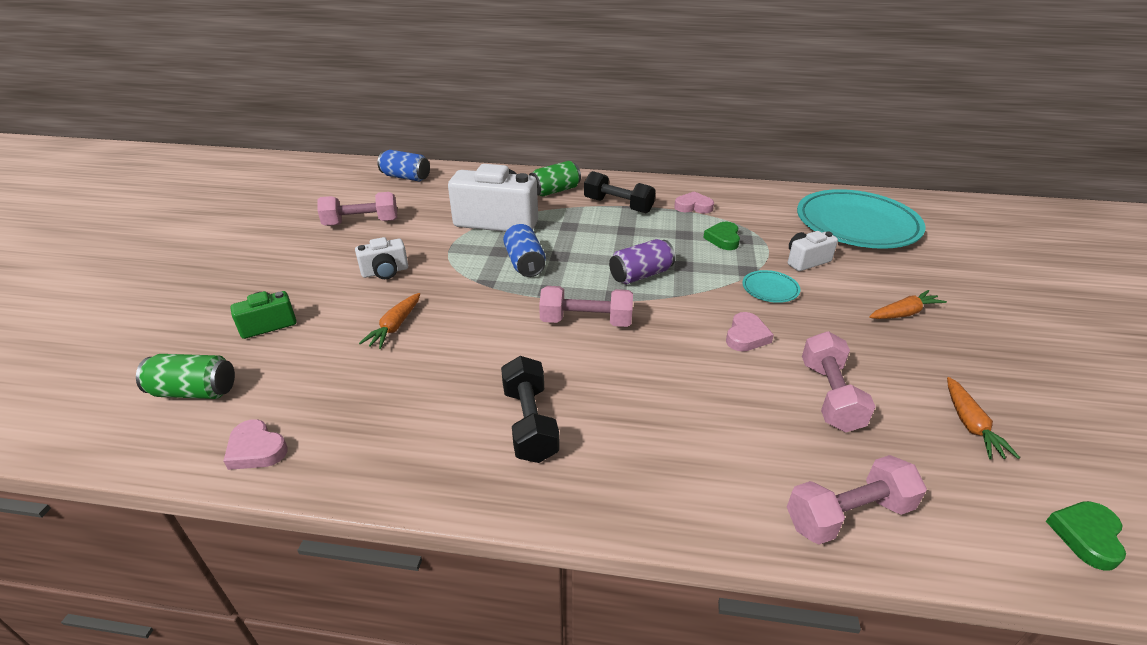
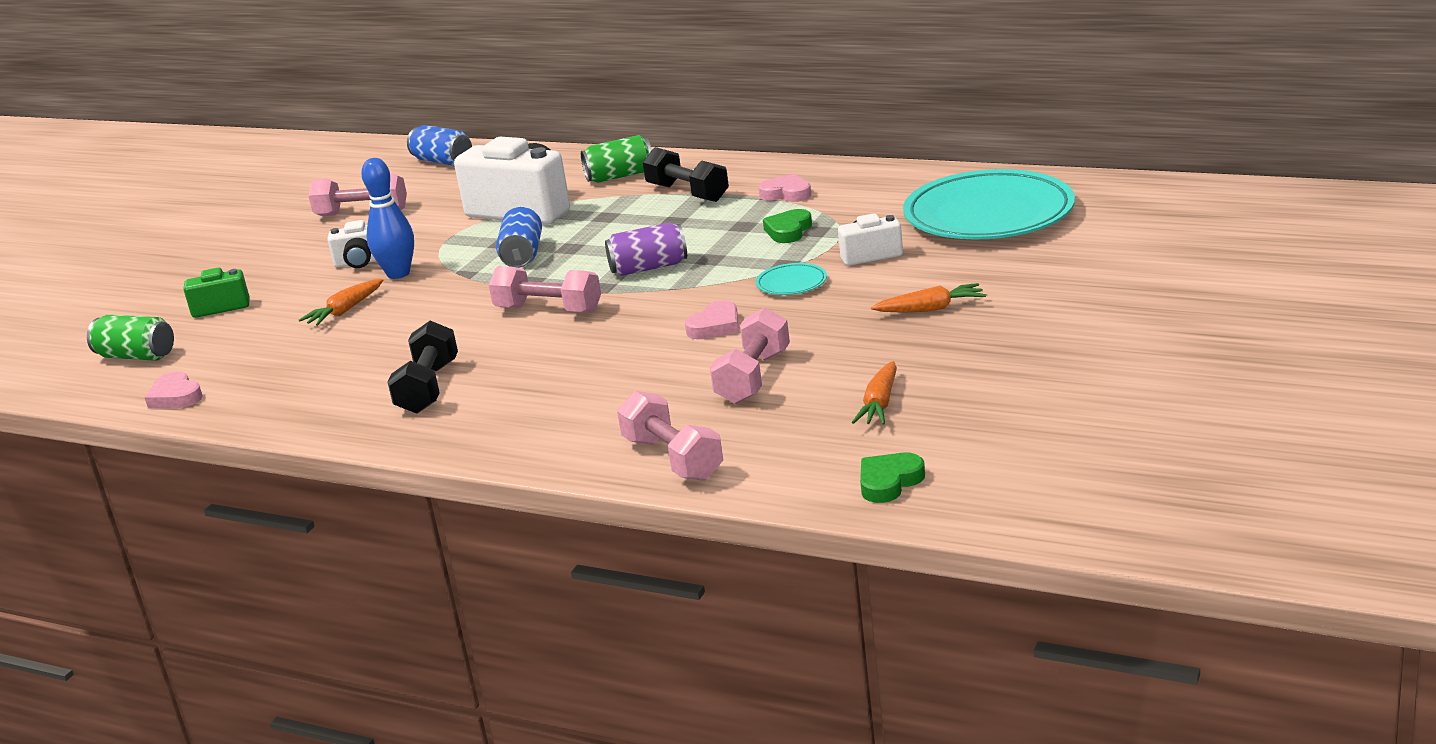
camera: 20 degrees right, 10 degrees down
pink dumbbell [787,455,927,545] -> pink dumbbell turned 60 degrees clockwise [617,391,723,481]
none -> blue bowling pin [361,158,414,279]

